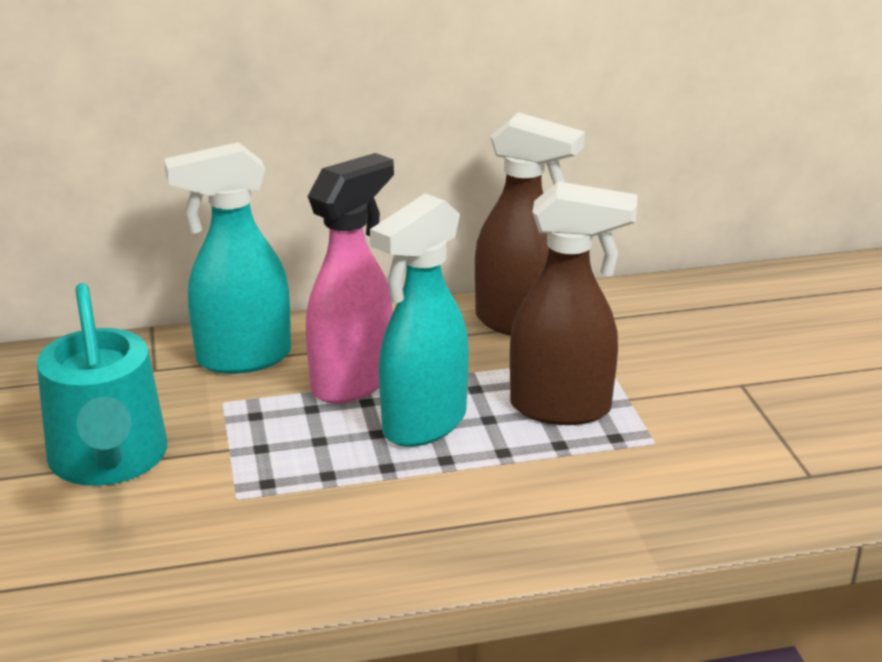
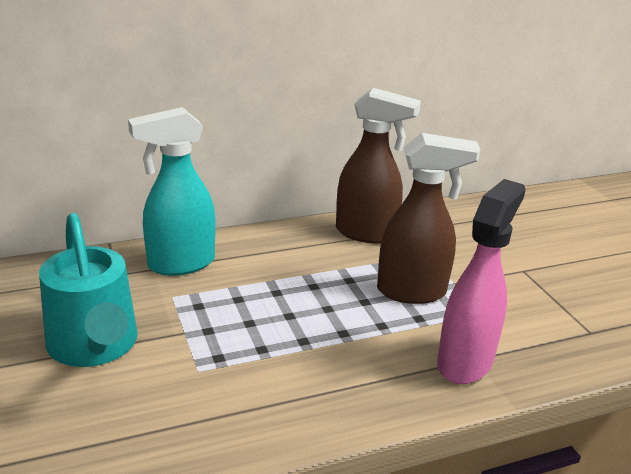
camera: 10 degrees left, 0 degrees up
pink spray bottle [306,153,394,404] -> pink spray bottle moved to [437,179,526,384]
turquoise spray bottle [370,193,469,447] -> none

